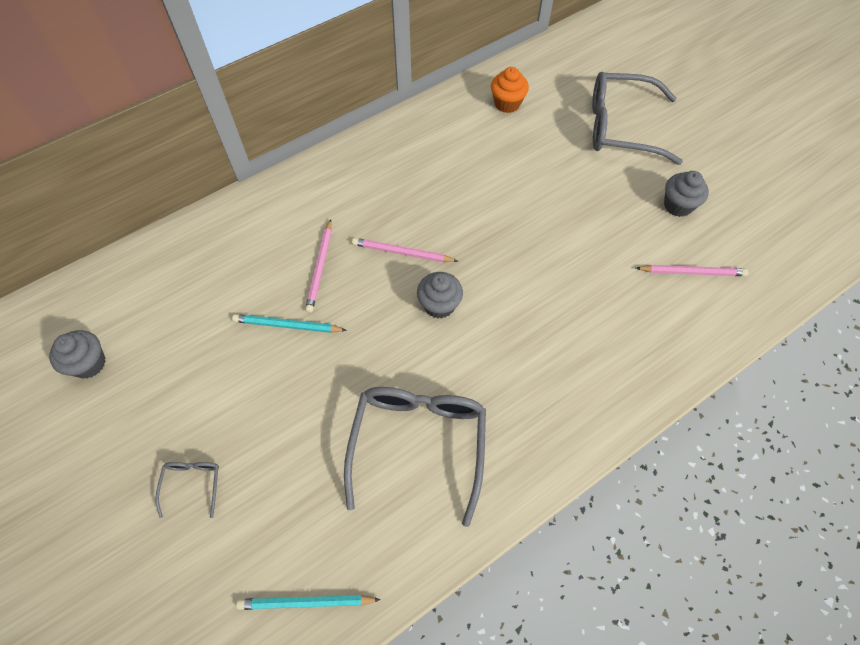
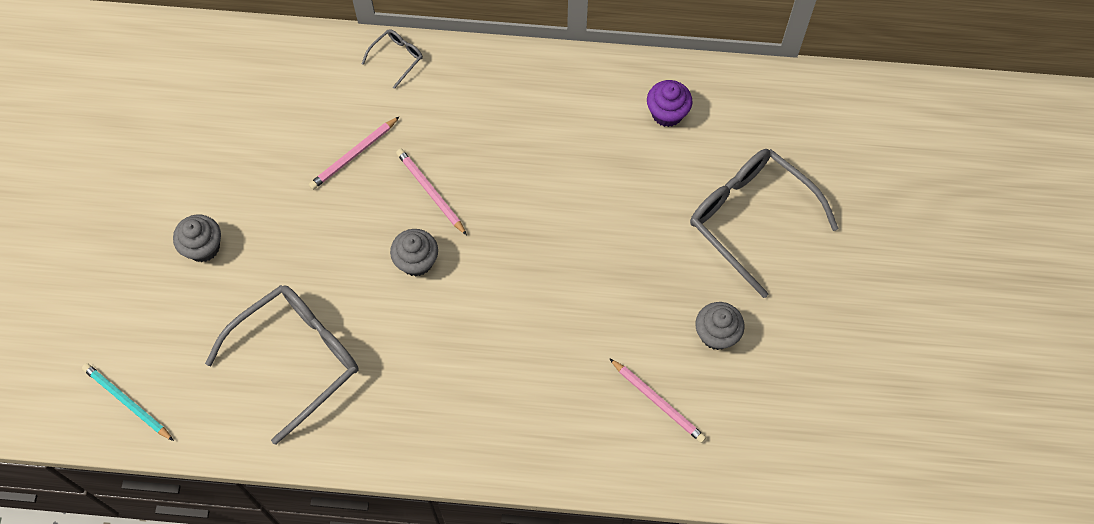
camera: 40 degrees right, 5 degrees up
grey cupcake [49,330,106,379] -> grey cupcake moved to [173,215,221,262]
grey glasses [155,462,219,518] -> grey glasses moved to [362,29,423,89]
turquoise pencil [232,314,347,333] -> none
orange cupcake [491,67,529,113] -> purple cupcake [647,80,693,127]

